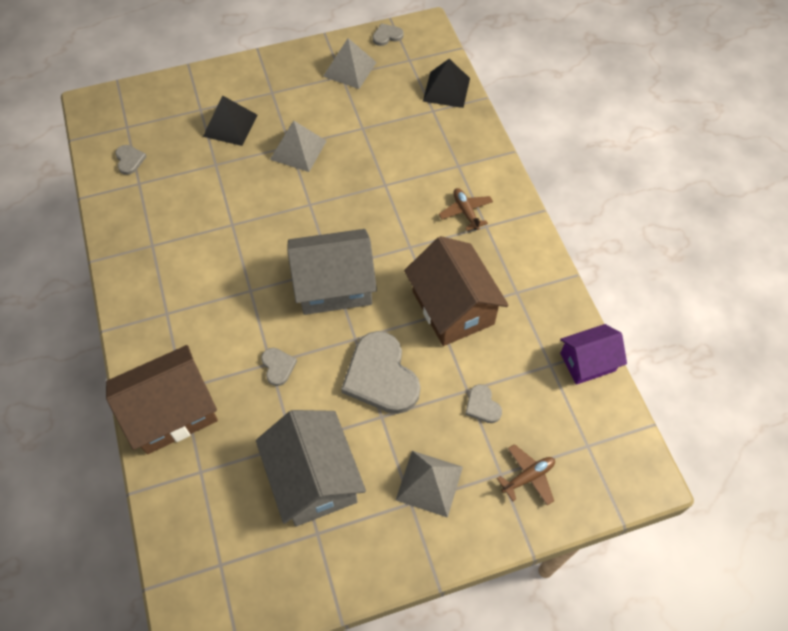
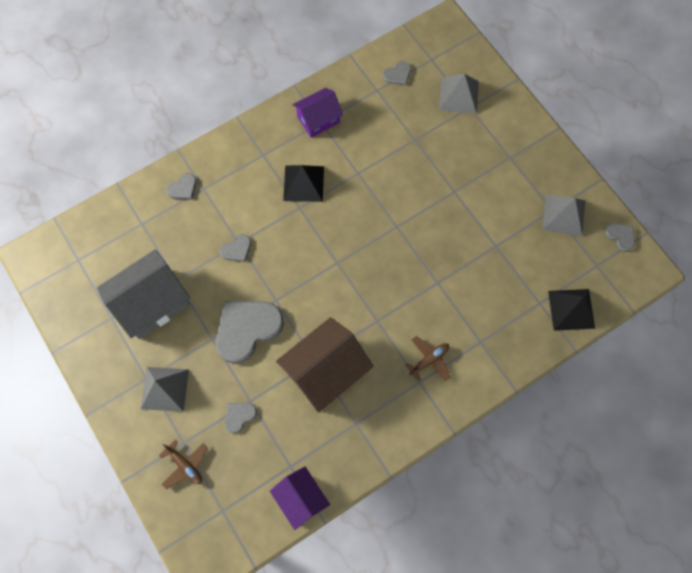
camera: 75 degrees right, 10 degrees up
brown house [106,345,218,454] -> grey heart [166,173,197,199]
black pyramid [203,95,258,146] -> black pyramid moved to [283,165,324,202]
grey pyramid [270,121,326,172] -> grey pyramid moved to [439,74,479,114]
grey house [287,229,377,315] -> none
none -> purple house [293,88,344,138]

